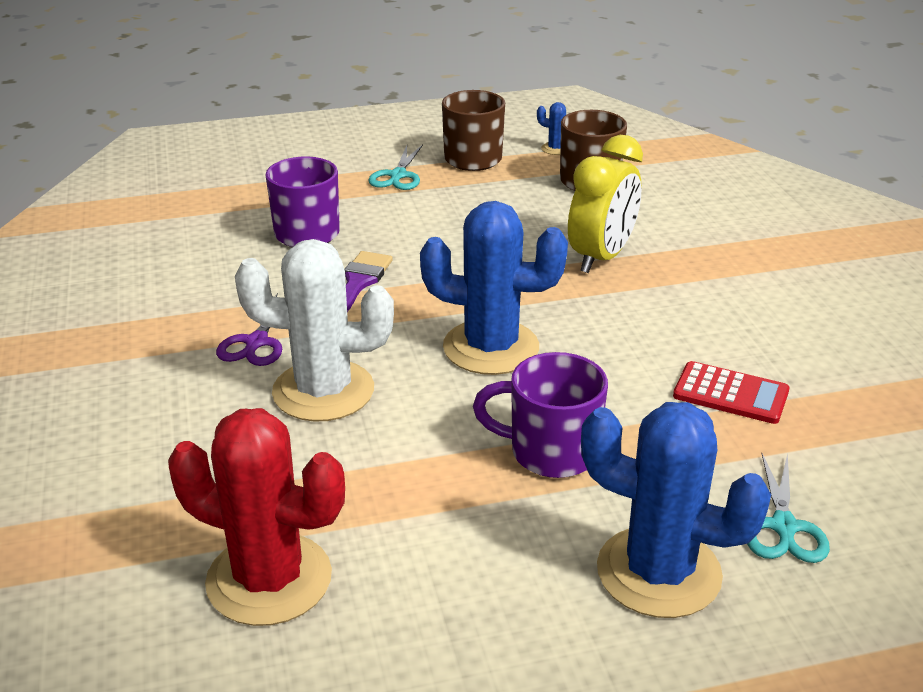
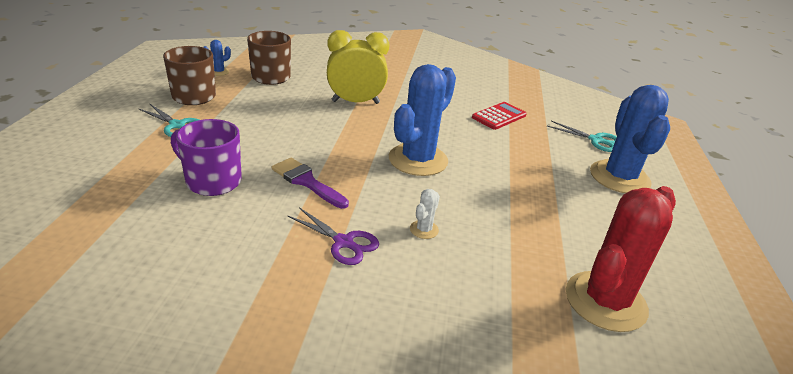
camera: 70 degrees left, 0 degrees up
white cactus [235,239,394,422] -> white cactus [410,189,440,239], size x0.41
purple mug [473,352,608,478] -> none
yellow clock [568,135,643,273] -> yellow clock turned 60 degrees counterclockwise [327,30,389,104]
blue cactus [581,402,771,618] -> blue cactus turned 45 degrees counterclockwise [590,85,670,193]

